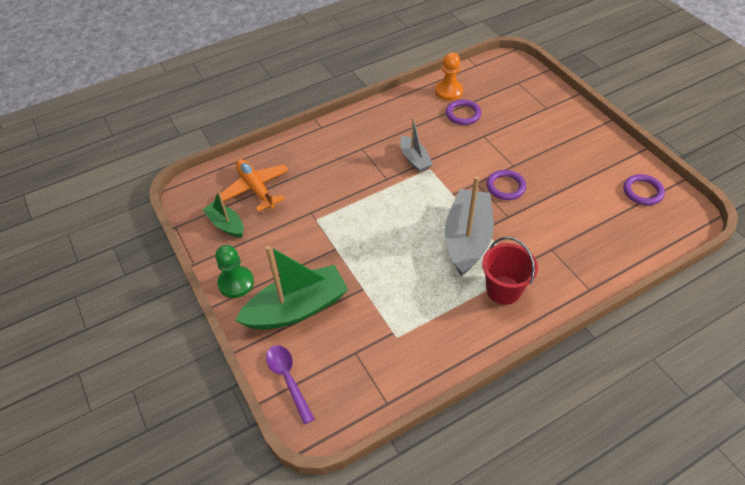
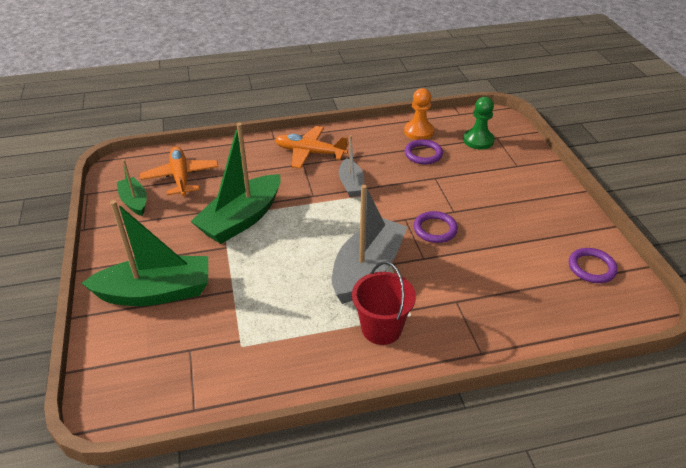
camera: 15 degrees right, 10 degrees down
green pawn [215,245,254,298] -> green pawn moved to [463,97,495,150]
purple spoon [266,345,315,425] -> none
none -> green boat [190,123,281,244]
none -> orange plane [275,126,349,169]

